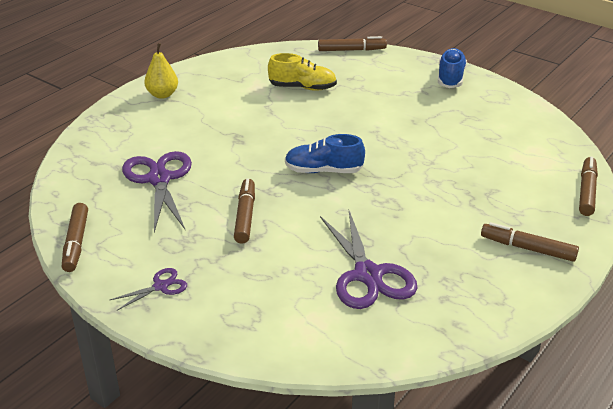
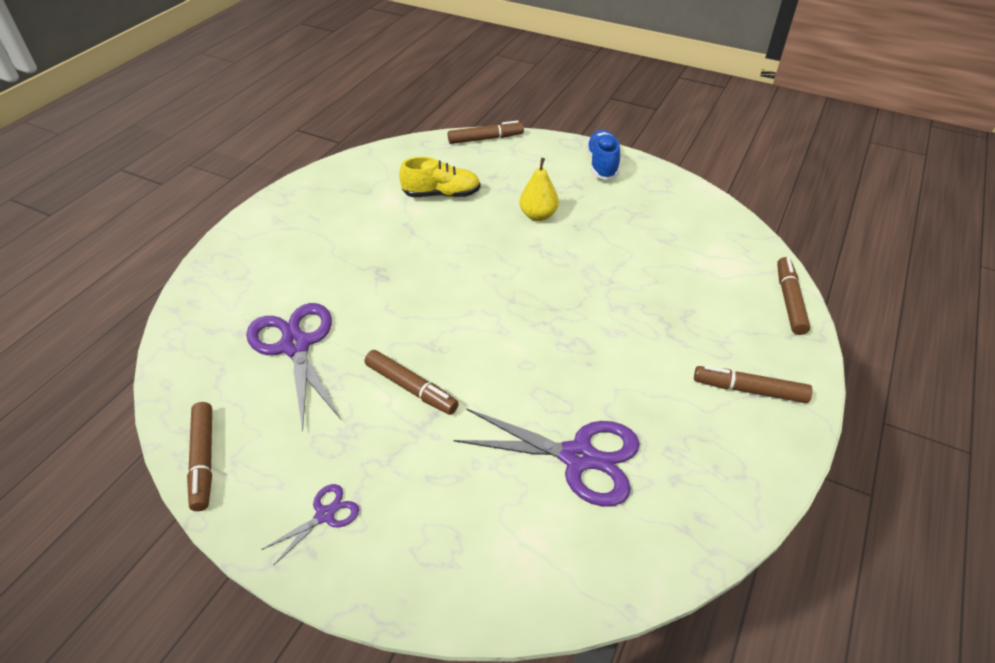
camera: 10 degrees left, 10 degrees up
yellow pear [144,43,178,99] -> yellow pear moved to [519,158,559,221]
brown marker [234,178,255,244] -> brown marker turned 135 degrees clockwise [365,350,459,415]
blue shoe [285,134,365,173] -> none
purple scissors [320,211,417,309] -> purple scissors turned 45 degrees counterclockwise [454,408,640,507]

